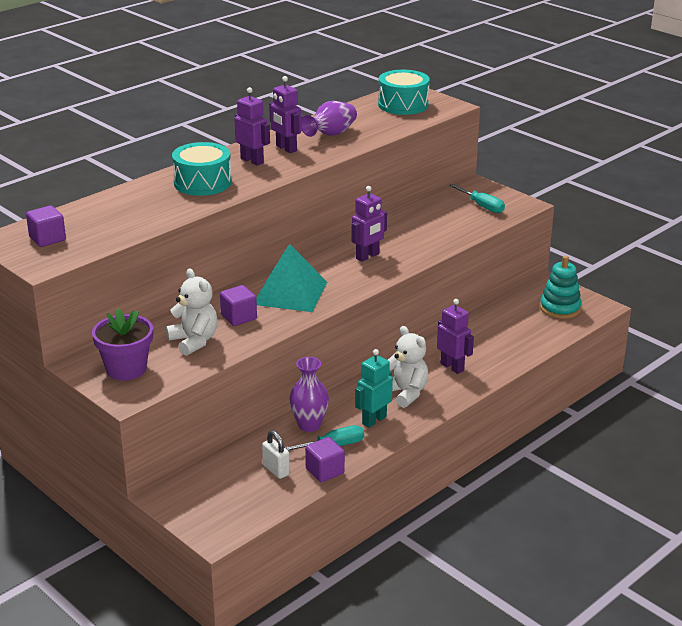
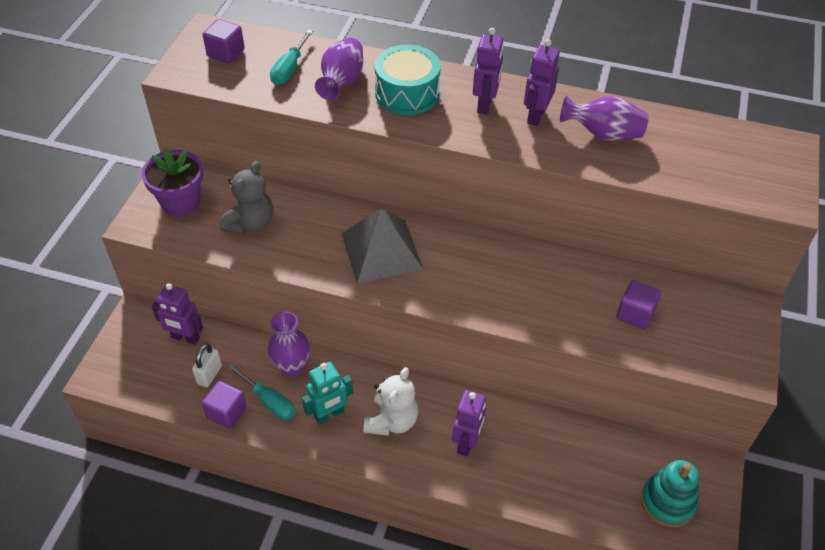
camera: 60 degrees right, 20 degrees up
white teddy bear [166,268,218,356] -> grey teddy bear [220,161,273,234]
purple cube [220,285,257,326] -> purple cube moved to [616,280,661,330]
turquoise pyramid [256,244,327,312] -> grey pyramid [341,209,423,284]
purple robot [352,186,387,262] -> purple robot moved to [152,283,203,345]
turquoise robot [355,349,393,428] -> turquoise robot turned 135 degrees clockwise [302,362,353,425]
turquoise drum [378,70,430,115] -> none
turquoise screwdriver [449,184,505,213] -> turquoise screwdriver moved to [270,29,313,85]
none -> purple vase [315,38,363,100]

